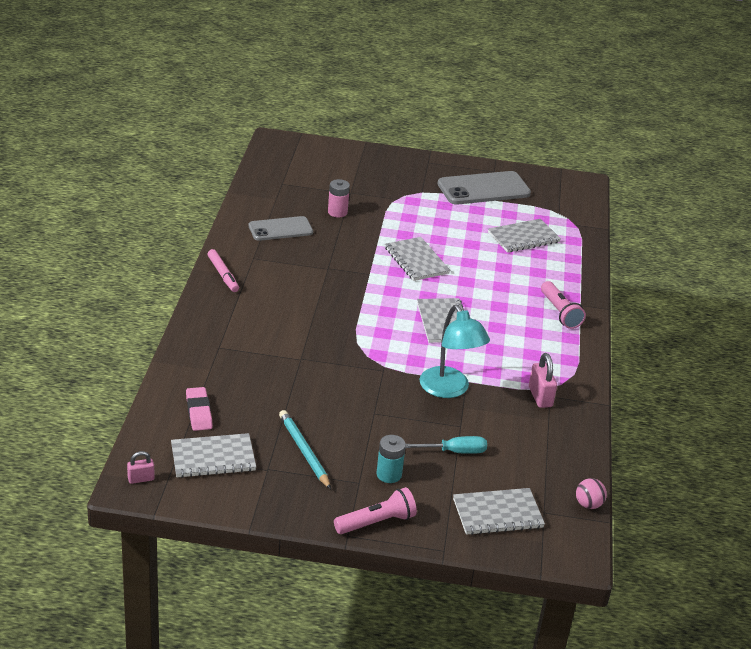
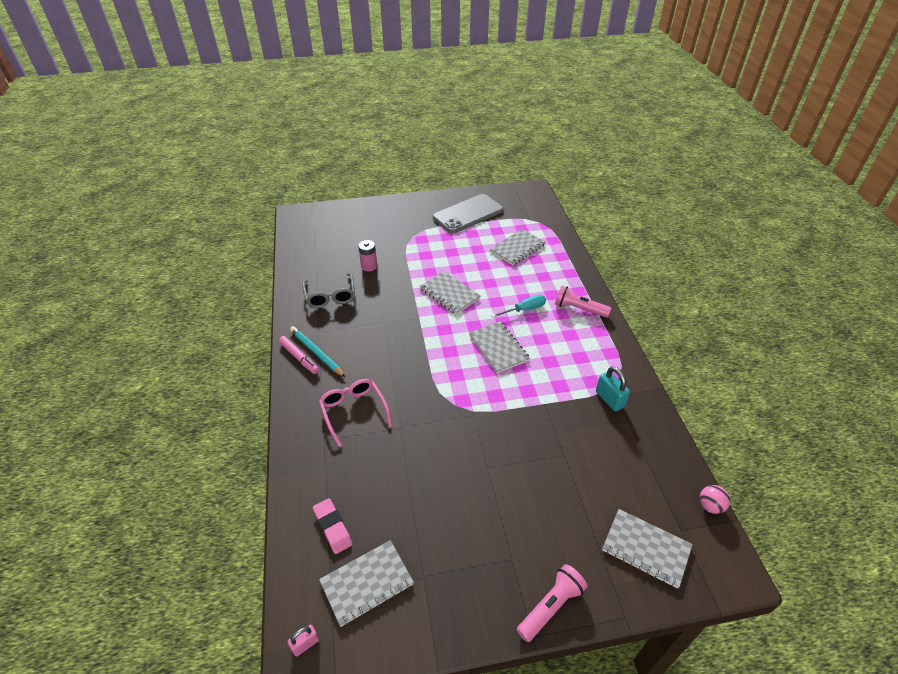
camera: 15 degrees left, 10 degrees up
grey phone [249,216,313,241] -> grey glasses [302,273,355,308]
turquoise pencil [279,410,331,489] -> turquoise pencil moved to [290,326,345,377]
turquoise battery [376,435,406,483] -> none
turquoise screwdriver [405,436,487,454] -> turquoise screwdriver moved to [491,295,546,317]
turquoise lamp [420,305,490,398] -> none
grey notebook [453,488,545,535] -> grey notebook turned 60 degrees clockwise [602,509,693,589]
pink padlock [529,353,557,408] -> turquoise padlock [596,366,630,411]
pink flashlight [541,281,586,329] -> pink flashlight turned 150 degrees clockwise [555,286,611,318]
none -> pink glasses [319,379,392,447]

